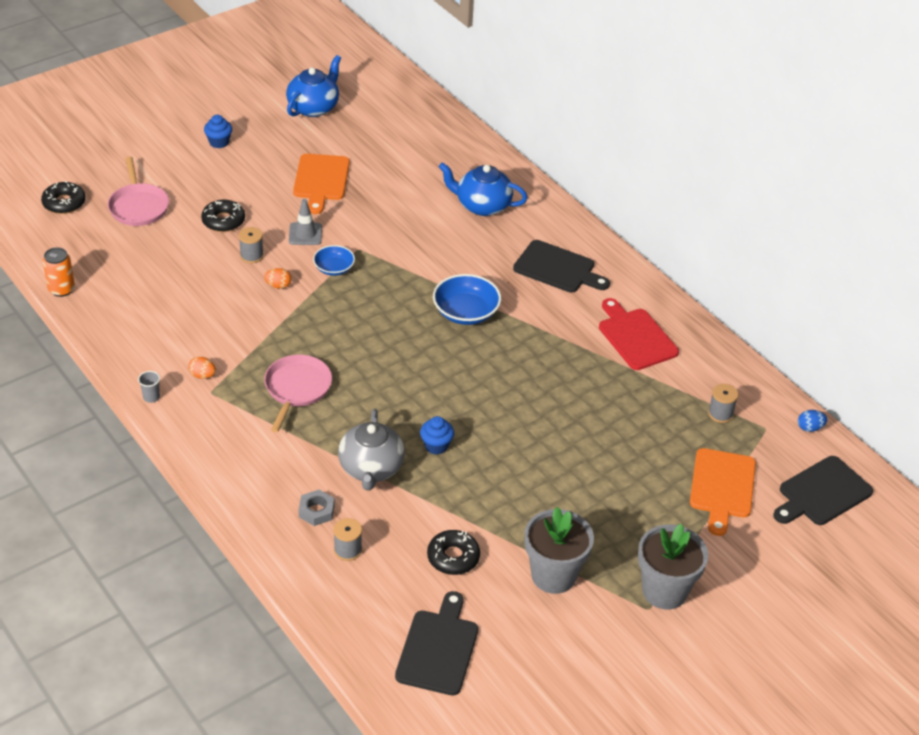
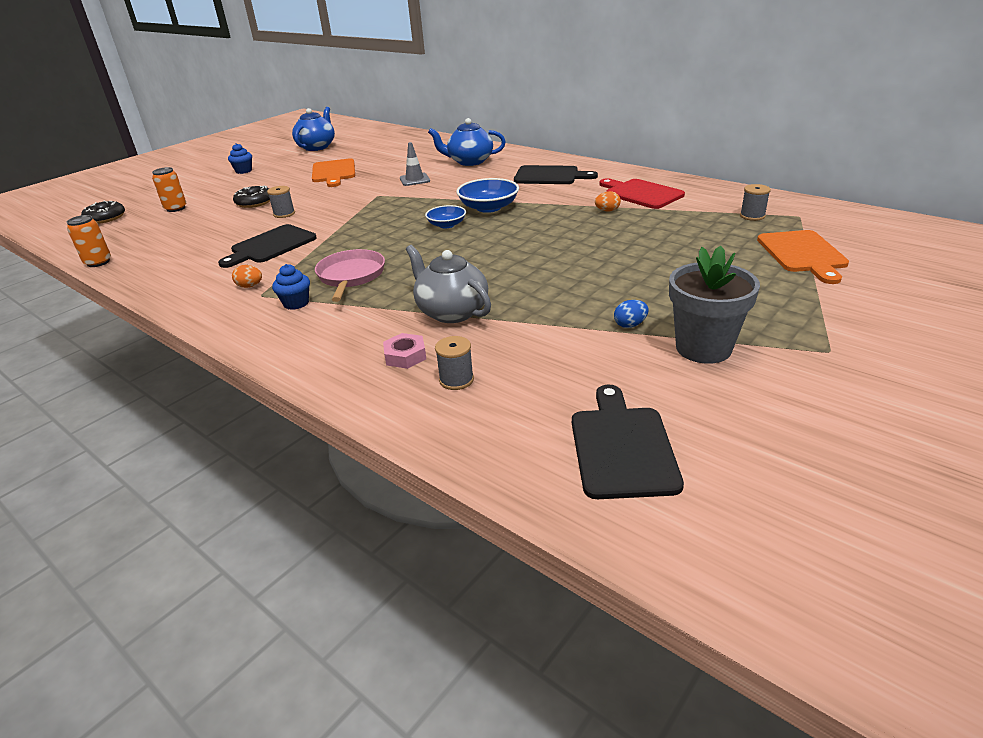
camera: 10 degrees left, 10 degrees down
pink pan [108,157,169,226] -> orange can [152,167,186,212]
grey cup [138,371,160,403] -> none
orange egg [264,268,292,289] -> orange egg moved to [595,191,621,212]
grey traffic cone [289,199,322,245] -> grey traffic cone moved to [400,142,430,186]
grey nut [299,490,335,526] -> pink nut [383,333,426,369]
blue bowl [313,245,355,276] -> blue bowl moved to [425,205,466,228]
grey teapot [338,409,405,491] -> grey teapot turned 150 degrees clockwise [406,245,491,323]
blue cupcake [420,416,454,455] -> blue cupcake moved to [272,264,310,310]
black donut [427,530,480,575] -> none
grey flower pot [638,524,708,610] -> none
black cutting board [773,456,873,525] -> black cutting board moved to [218,224,317,268]
blue egg [798,410,827,432] -> blue egg moved to [614,300,649,328]

